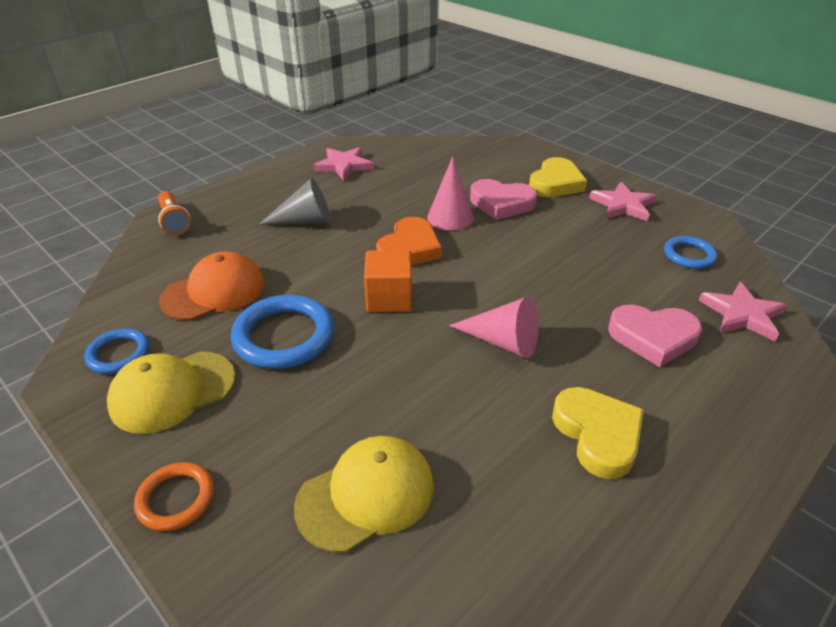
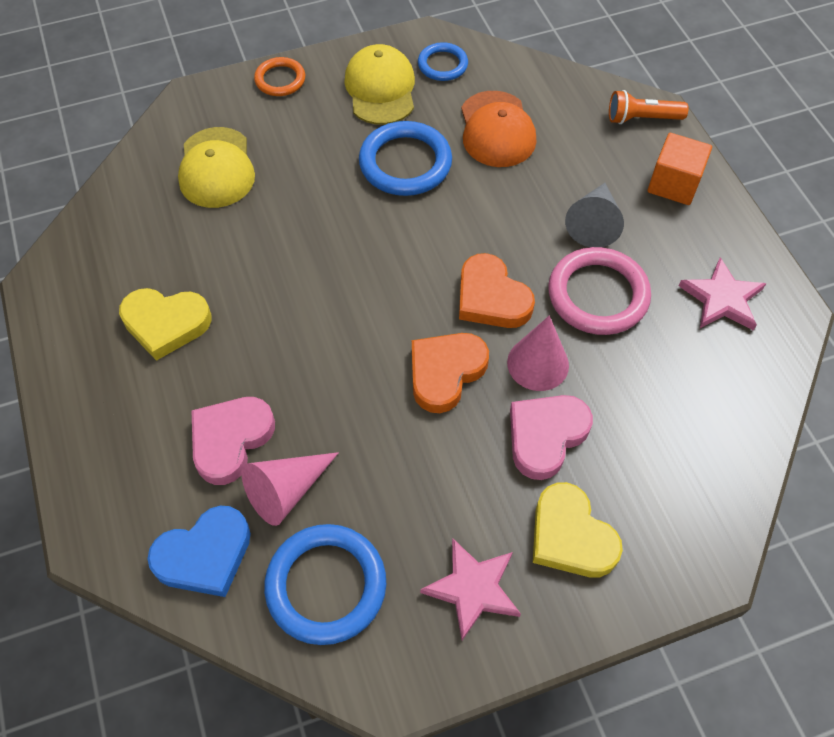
camera: 115 degrees right, 20 degrees up
orange cube [364,250,412,312] -> orange cube moved to [648,133,712,205]
pink cone [449,297,539,358] -> pink cone moved to [242,452,339,526]
blue ring [664,236,718,269] -> blue ring [264,524,386,645], size x1.71
pink star [699,282,787,342] -> blue heart [147,506,251,597]
none -> orange heart [412,333,489,413]
none -> pink ring [548,247,651,335]

